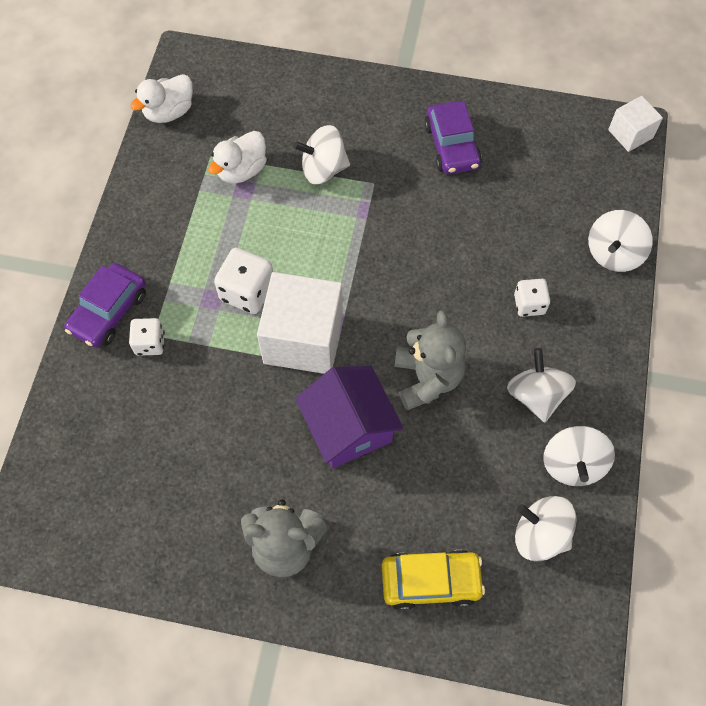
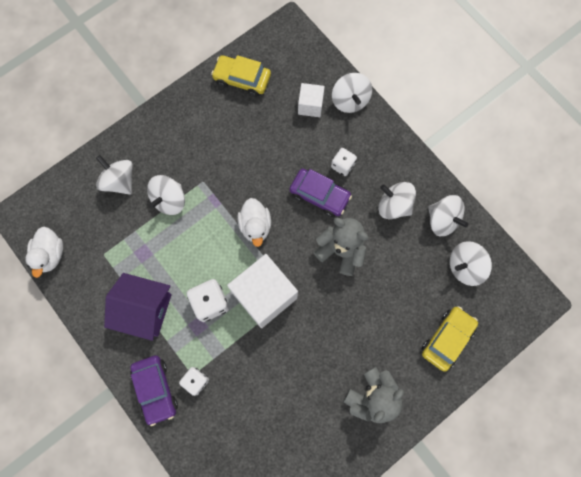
camera: 50 degrees left, 10 degrees up
white duck [208,131,267,184] -> white duck moved to [237,198,271,247]
purple house [295,365,404,468] -> purple house moved to [104,273,172,341]
purple car [424,101,482,174] -> purple car moved to [290,168,352,217]
white cube [608,96,663,152] -> white cube moved to [298,83,325,117]
none -> white spinning top [96,155,133,195]
none -> yellow car [211,55,271,97]

